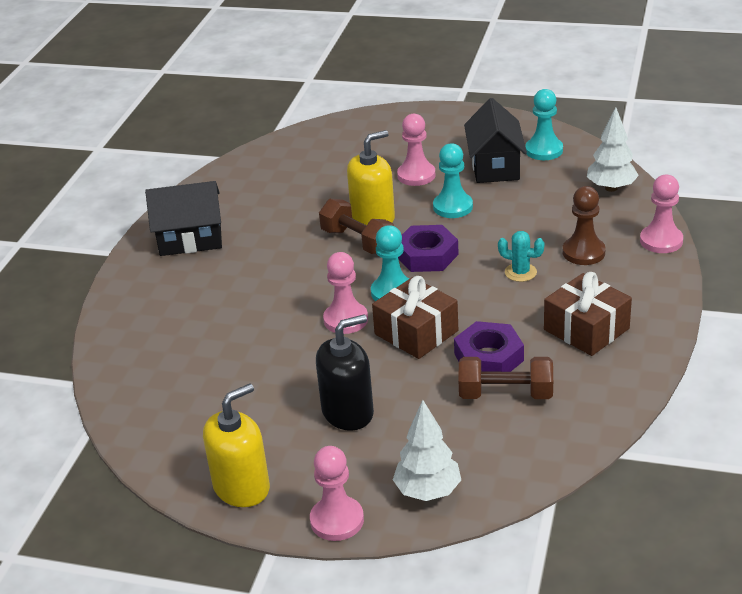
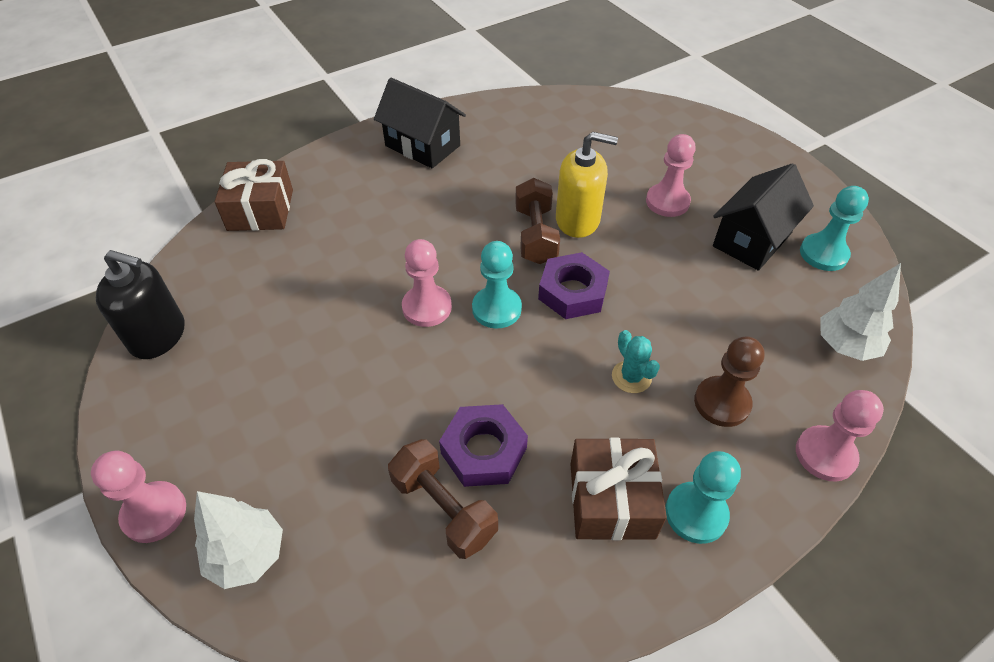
camera: 40 degrees right, 15 degrees up
yellow soap dispenser [203,384,270,507] -> none
black soap dispenser [316,314,374,431] -> black soap dispenser moved to [96,250,185,359]
brown gift [372,276,458,359] -> brown gift moved to [215,159,293,231]
turquoise pawn [433,143,473,218] -> turquoise pawn moved to [665,451,741,544]

